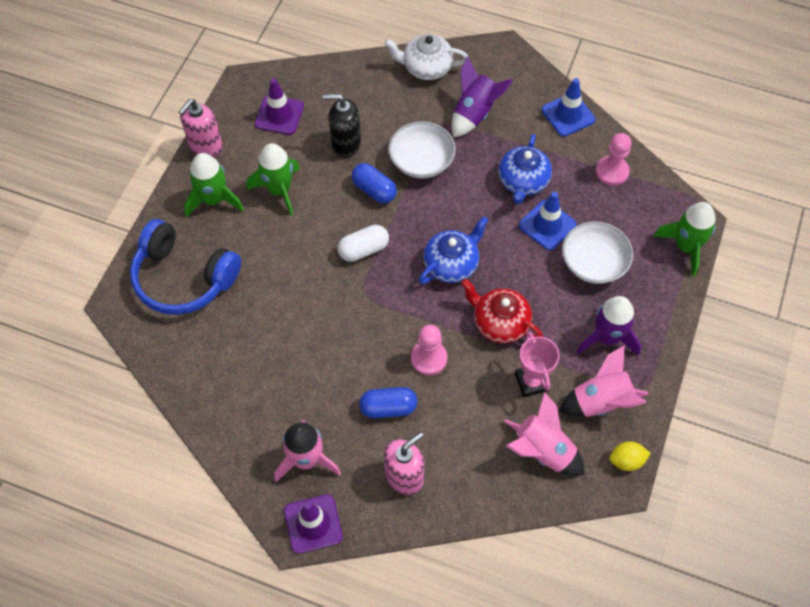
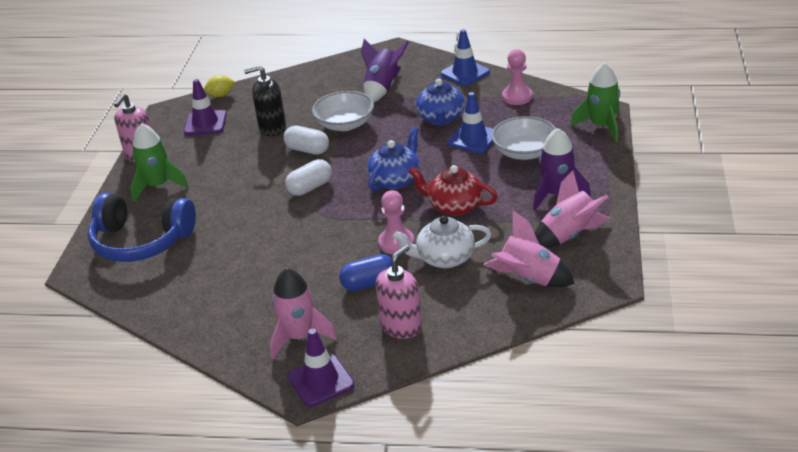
camera: 10 degrees left, 25 degrees down
green rocket [247,143,300,216] -> none
blue capsule [351,163,397,204] -> white capsule [284,126,329,155]
white teapot [384,34,469,80] -> white teapot moved to [393,215,492,268]
pink trophy [515,331,559,397] -> none
yellow lemon [609,441,651,471] -> yellow lemon moved to [204,75,235,97]

